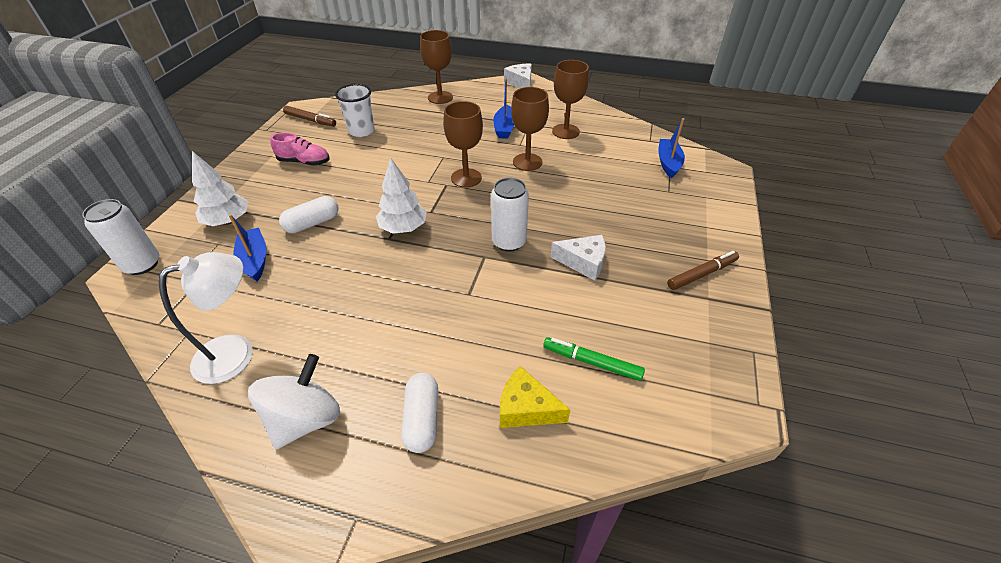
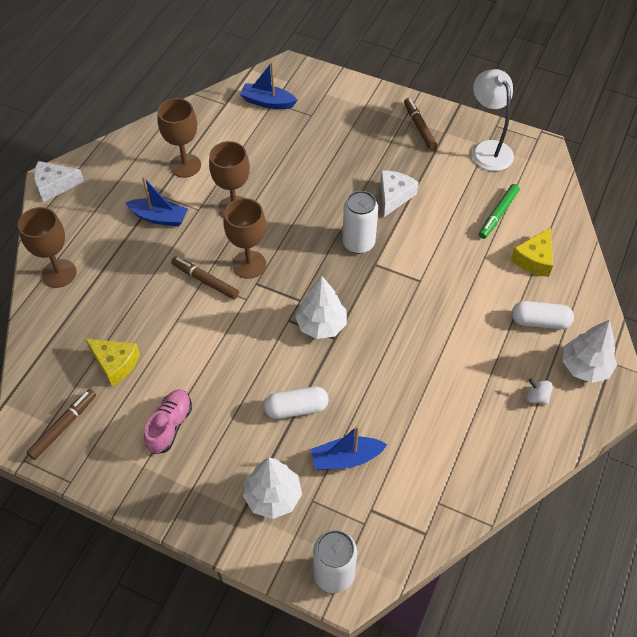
camera: 80 degrees left, 10 degrees up
white lamp [159,252,253,384] -> white lamp moved to [472,69,514,171]
white spinning top [248,354,340,449] -> white spinning top [525,378,553,405], size x0.44
white capsule [279,196,339,233] -> white capsule turned 75 degrees counterclockwise [264,387,329,419]
white cup [335,84,375,137] -> yellow cheese [86,339,140,387]
none -> brown marker [171,256,239,300]
none -> white tree [563,320,617,383]

